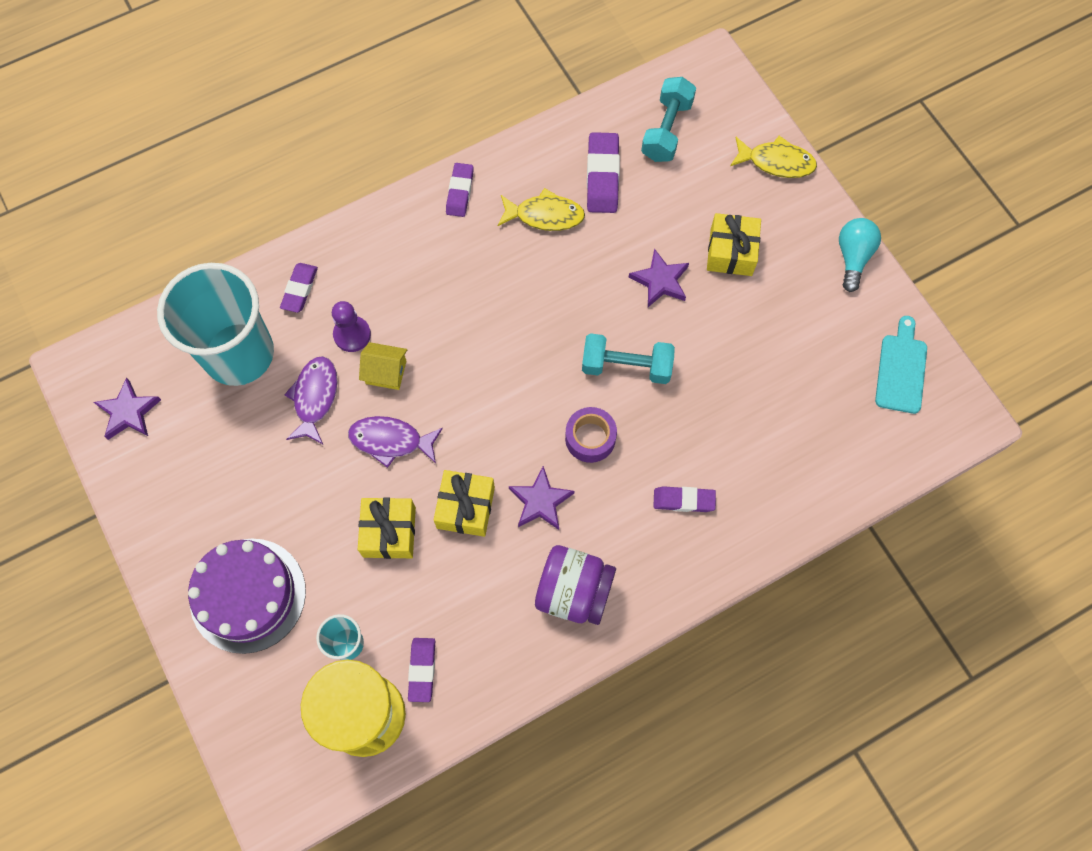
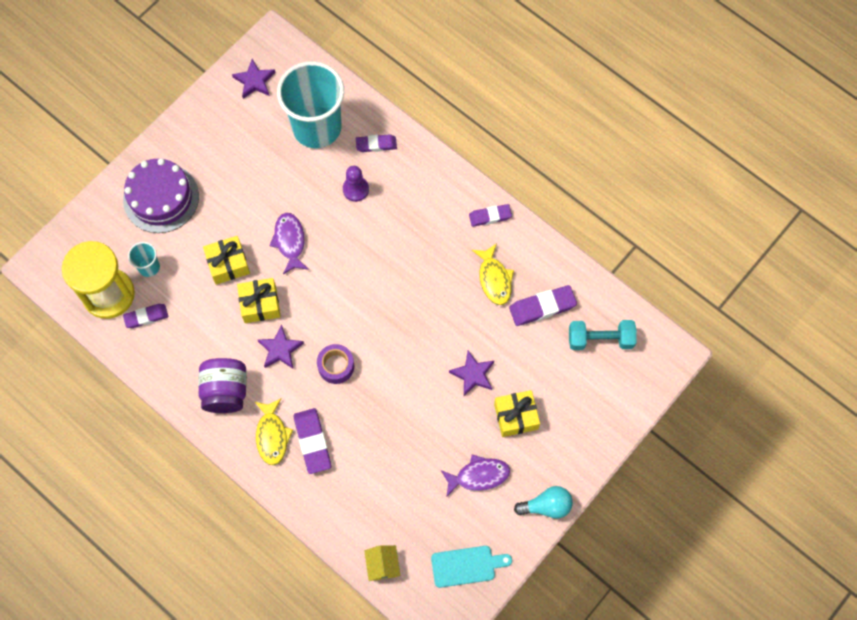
camera: 70 degrees right, 0 degrees up
purple fish [284,356,338,444] -> purple fish moved to [440,455,510,496]
yellow house [359,342,407,390] -> yellow house moved to [364,545,400,581]
turquoise dumbbell [582,333,675,384] -> none
purple eraser [653,486,716,512] -> purple eraser [294,408,331,474], size x1.52
yellow fish [730,136,817,178] -> yellow fish moved to [255,398,293,465]

